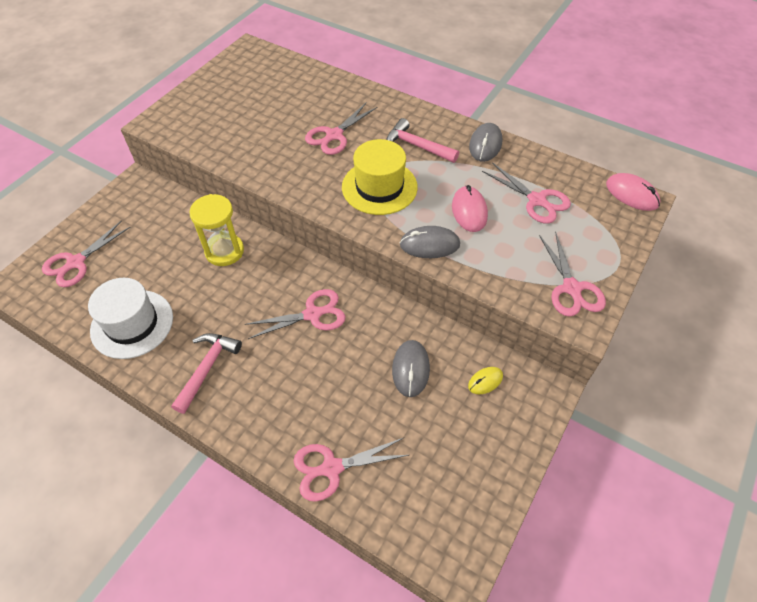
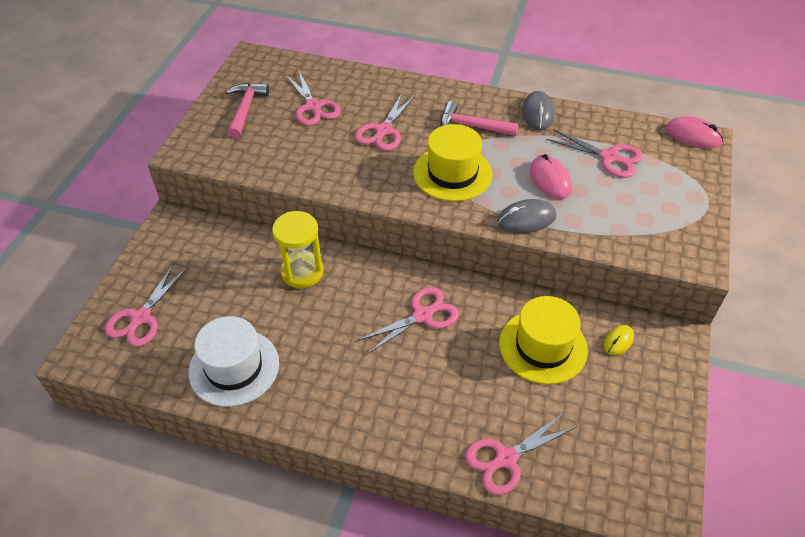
camera: 15 degrees left, 5 degrees down
pink hammer [171,333,242,414] -> pink hammer moved to [226,83,269,138]
grey mouse [392,340,430,397] -> yellow hat [499,296,588,384]
pink scissors [539,232,606,317] -> pink scissors moved to [285,71,341,126]

